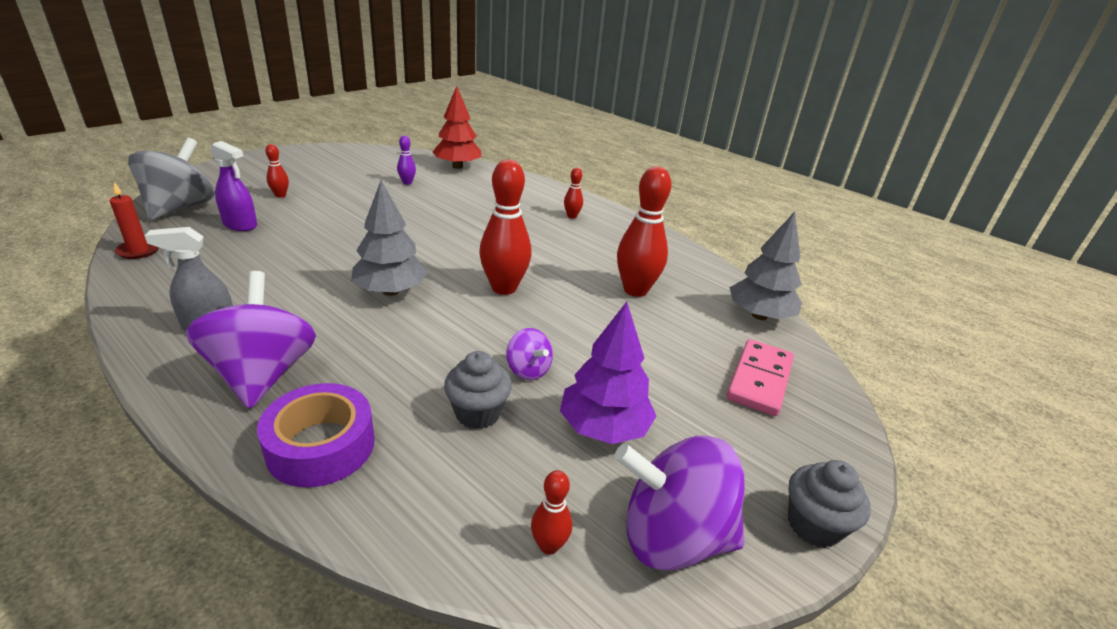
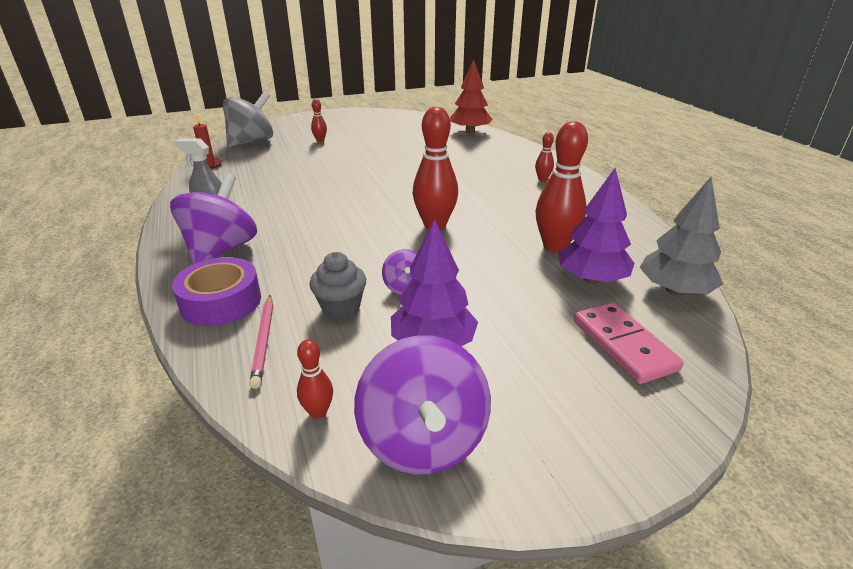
camera: 30 degrees right, 0 degrees up
purple spray bottle [210,141,257,231] -> none
grey tree [351,180,428,296] -> none
purple bowling pin [397,135,416,185] -> none
purple spinning top [614,436,744,571] -> purple spinning top turned 135 degrees counterclockwise [354,335,491,474]
pink domino [727,339,794,416] -> pink domino turned 75 degrees counterclockwise [574,302,684,384]
grey cupcake [788,460,871,548] -> none
none -> pink pencil [249,295,273,389]
none -> purple tree [558,168,635,284]

